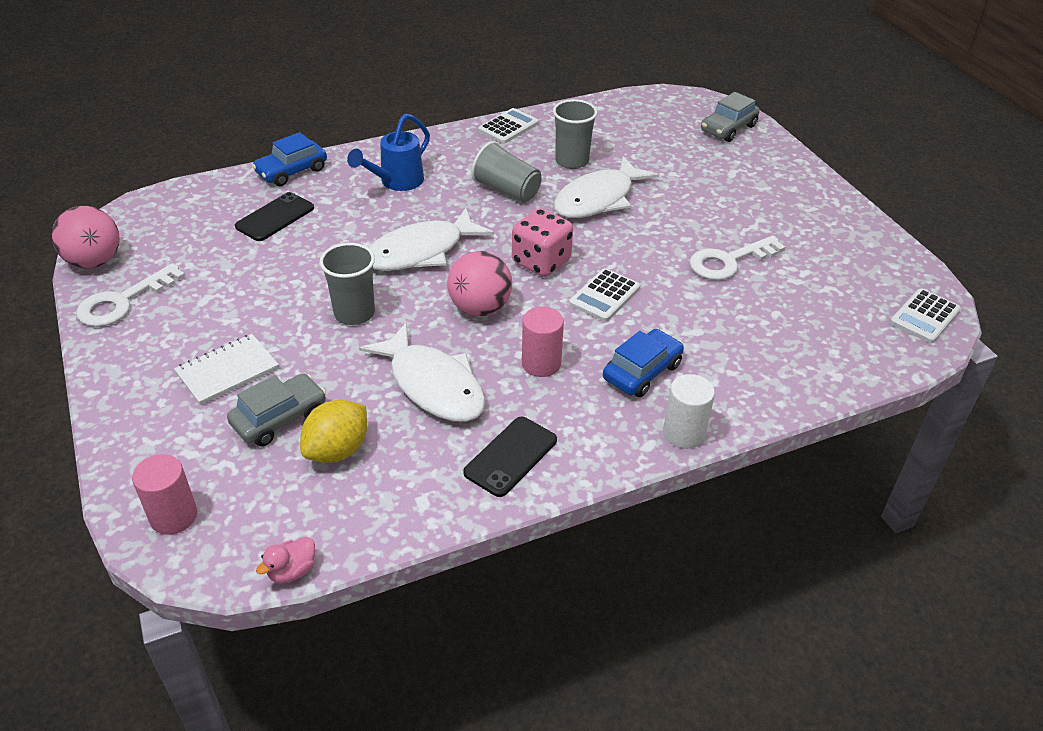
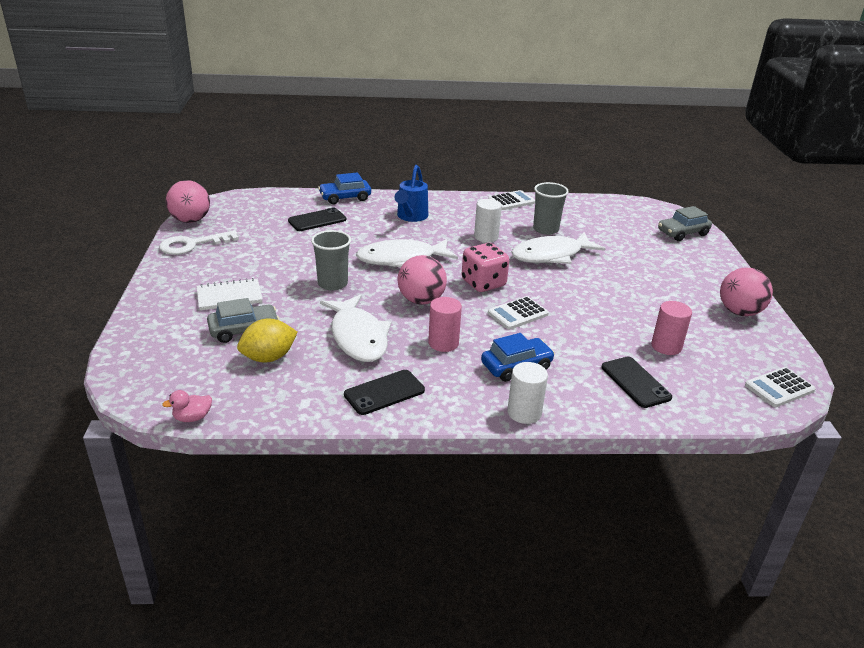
camera: 20 degrees right, 10 degrees down
pink cylinder [132,454,197,535] -> pink cylinder moved to [651,301,692,355]
blue watering can [347,113,430,191] -> blue watering can turned 45 degrees counterclockwise [395,165,428,222]
grey cup [471,141,542,203] -> white cylinder [474,199,502,243]
white key [690,236,785,280] -> none
none -> black phone [601,357,672,408]
none -> pink ball [720,268,773,316]

